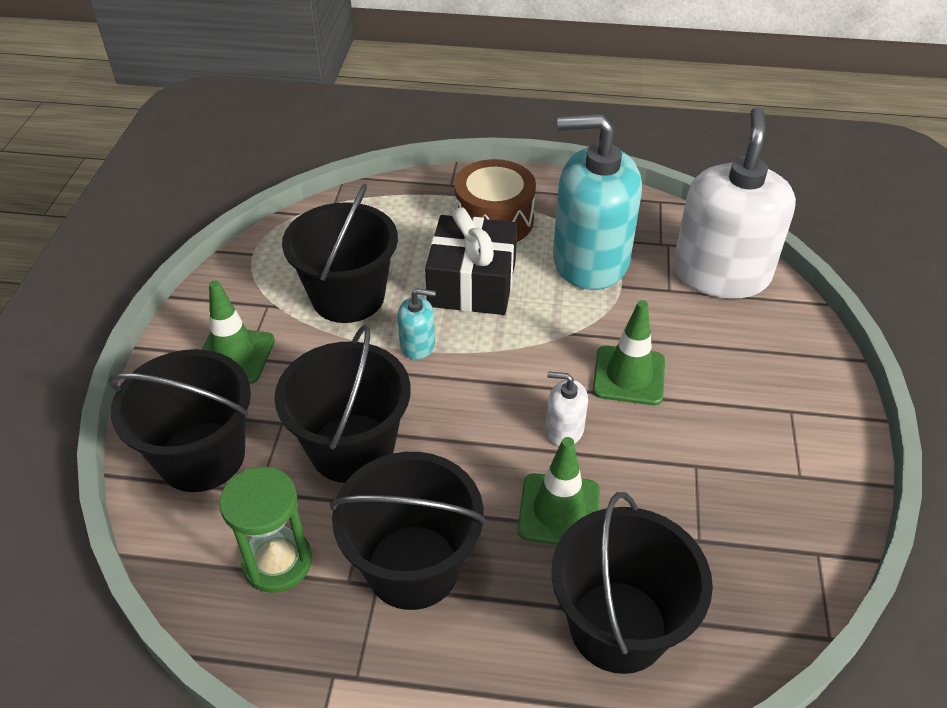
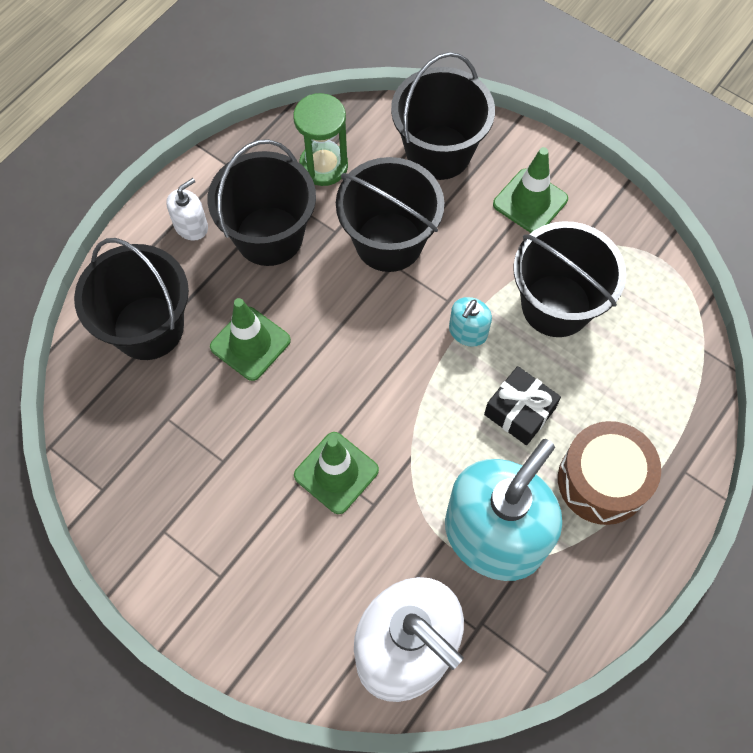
camera: 120 degrees right, 20 degrees up
black gift [425,207,517,315] -> black gift [484,366,561,445], size x0.64
white soap dispenser [546,371,588,446] -> white soap dispenser moved to [166,178,208,241]

